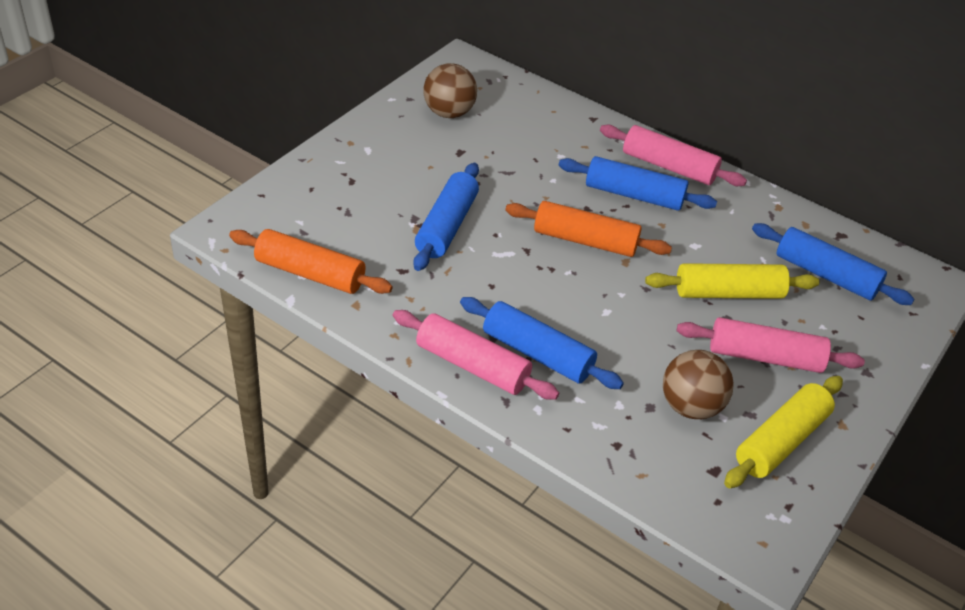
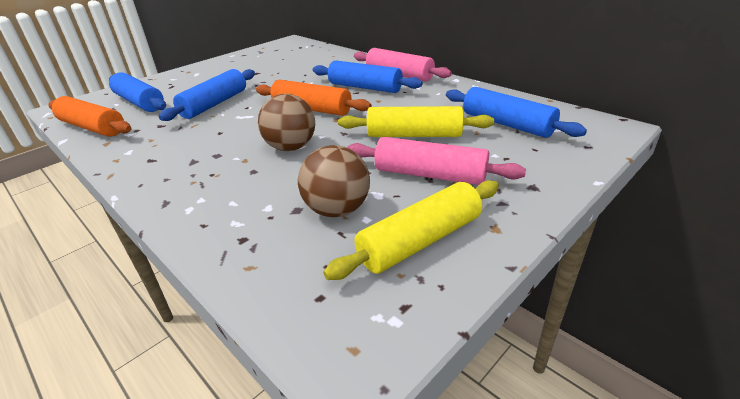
camera: 15 degrees right, 10 degrees down
pink rolling pin [393,310,559,400] -> none
brown ball [423,63,477,118] -> brown ball moved to [258,94,315,151]
blue rolling pin [460,297,624,389] -> blue rolling pin moved to [109,72,166,112]

